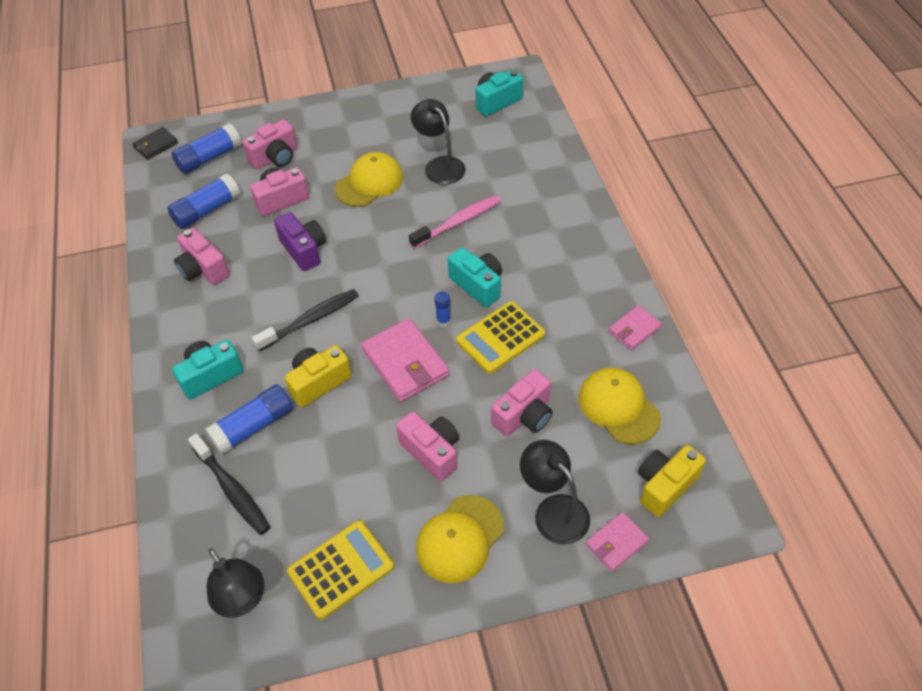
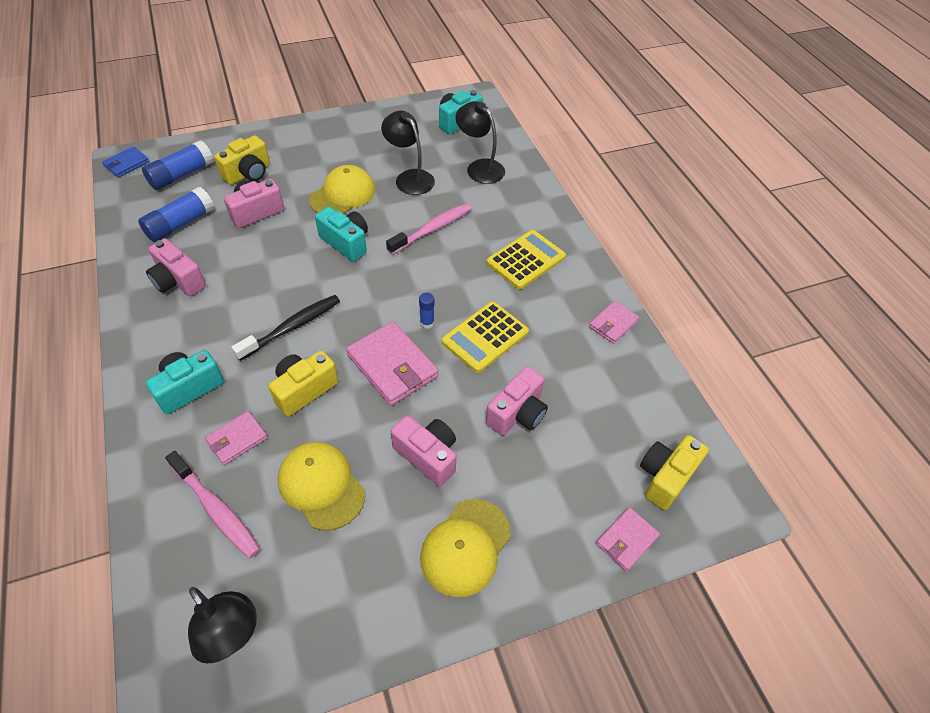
camera: 10 degrees left, 0 degrees up
black wallet [132,127,178,160] -> blue wallet [102,146,149,178]
black toothbrush [188,433,270,535] -> pink toothbrush [165,451,260,558]
blue glue stick [205,384,293,455] -> pink wallet [205,411,268,465]
pink camera [242,119,298,170] -> yellow camera [214,135,270,185]
purple camera [274,212,326,271] -> none
yellow calculator [287,520,394,620] -> yellow calculator moved to [486,230,566,289]
turquoise camera [448,247,502,307] -> turquoise camera moved to [315,206,368,261]
black lamp [520,440,590,545] -> black lamp moved to [456,101,505,184]
yellow cap [579,368,661,444] -> yellow cap moved to [278,442,365,531]

